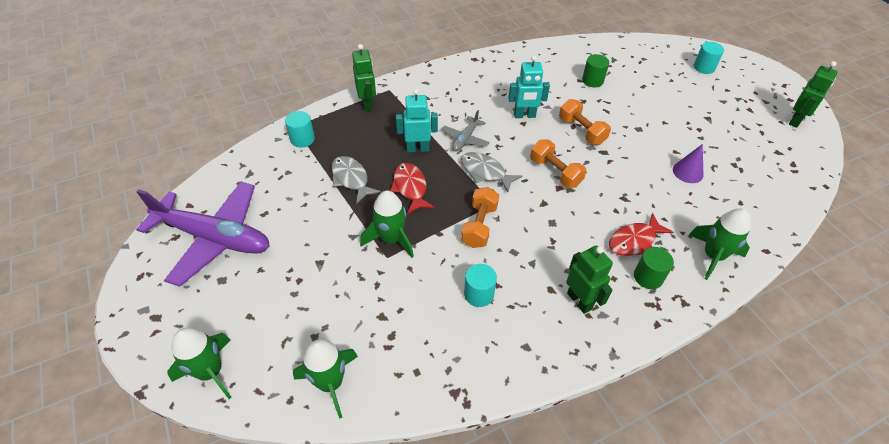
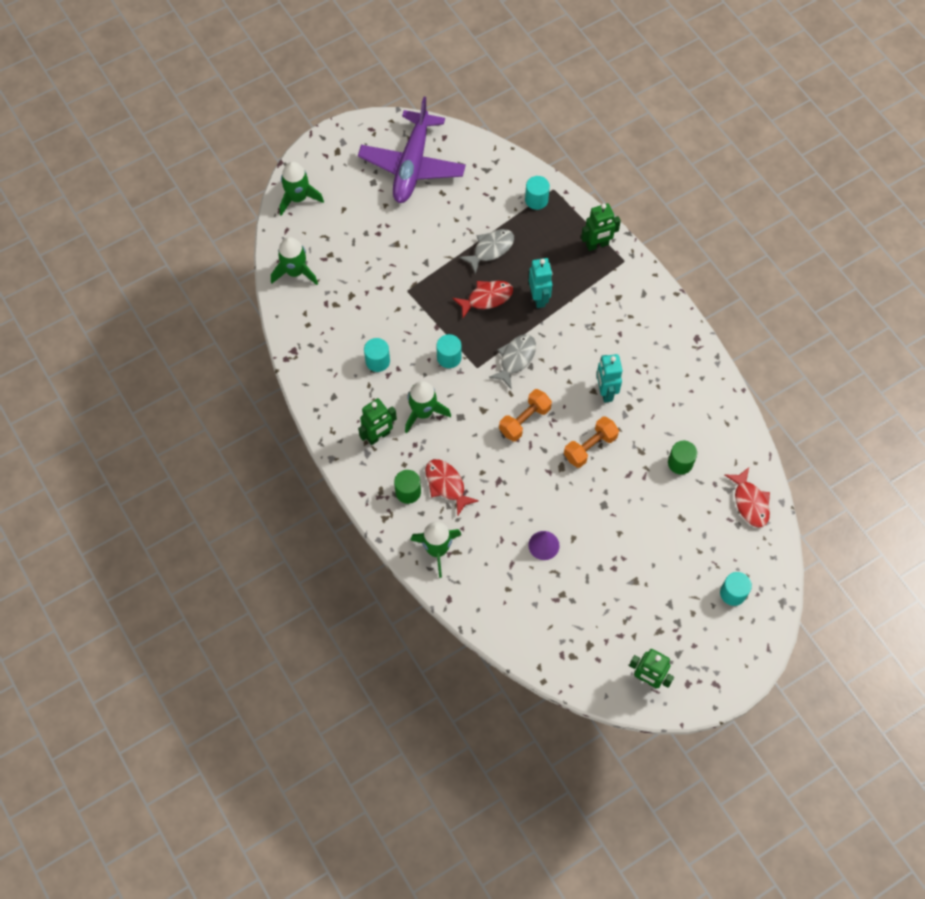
camera: 85 degrees right, 15 degrees up
green rocket [360,191,414,258] -> green rocket moved to [405,381,451,433]
grey plane [441,110,490,151] -> none
orange dumbbell [461,187,499,248] -> turquoise cylinder [436,334,462,368]
none -> red fish [725,467,770,528]

